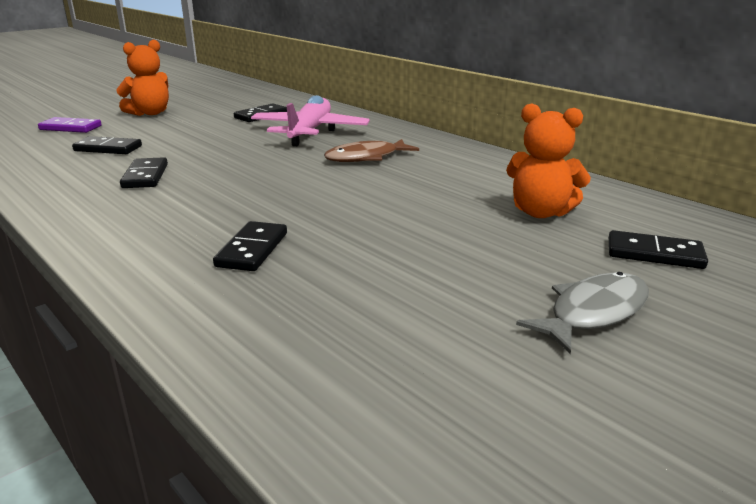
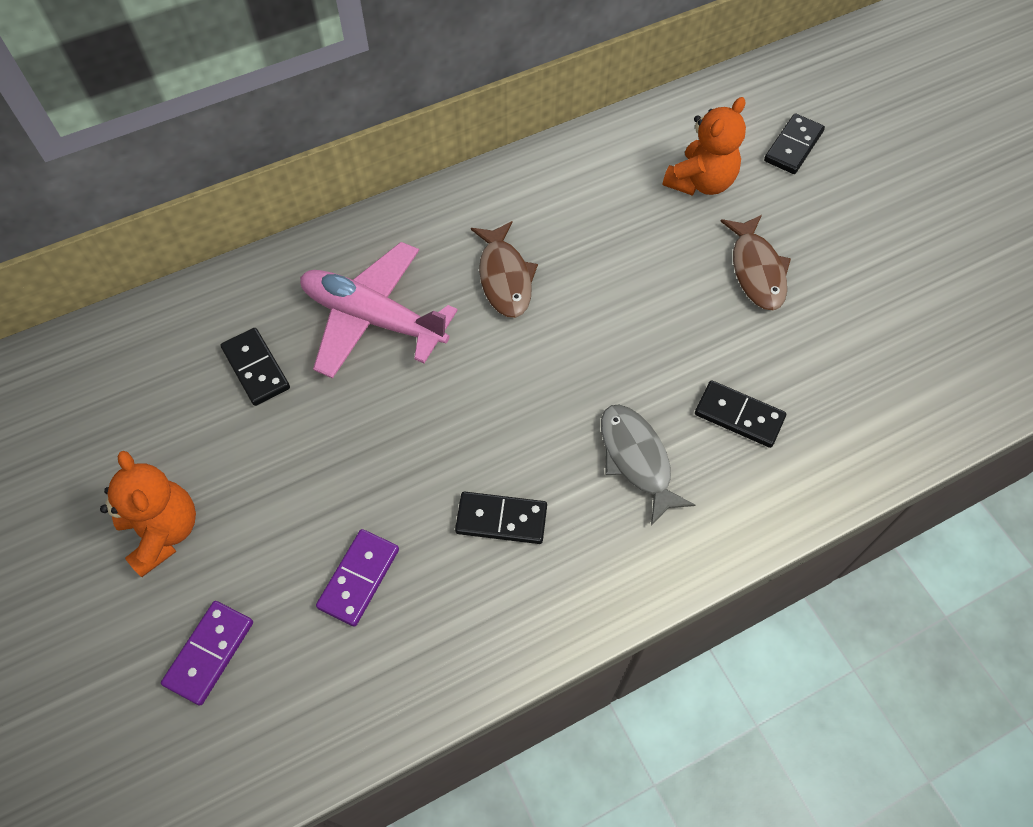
camera: 75 degrees left, 35 degrees up
black domino [72,136,142,154] -> purple domino [316,529,399,627]
grey fish [516,272,649,354] -> grey fish moved to [601,405,695,525]
none -> brown fish [720,215,791,310]

